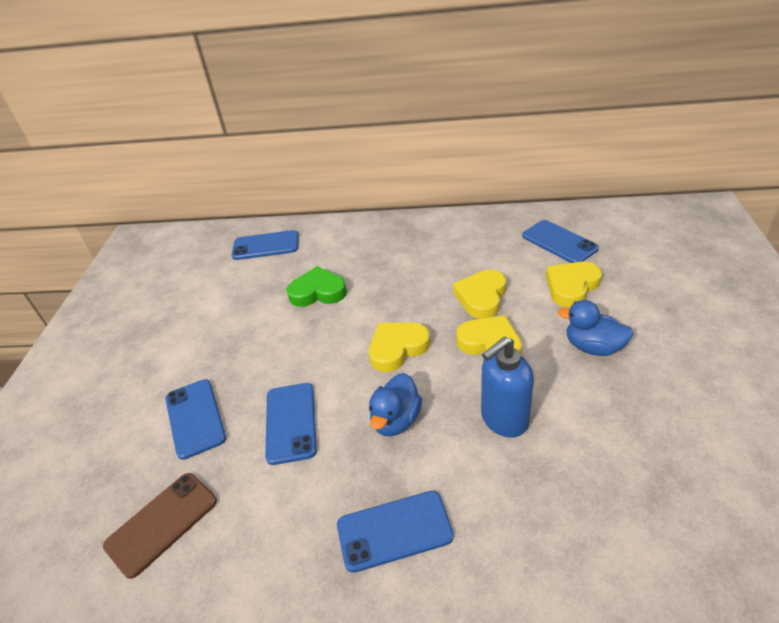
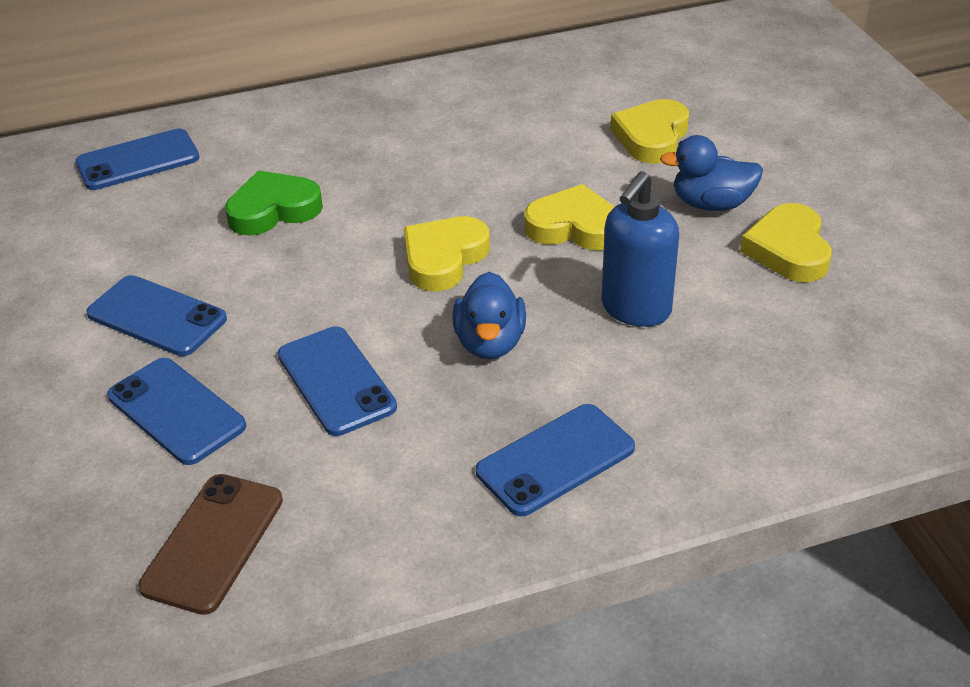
camera: 25 degrees left, 0 degrees up
yellow heart [453,270,506,319] -> yellow heart moved to [740,203,832,282]
blue phone [522,220,599,263] -> blue phone moved to [86,275,227,356]

